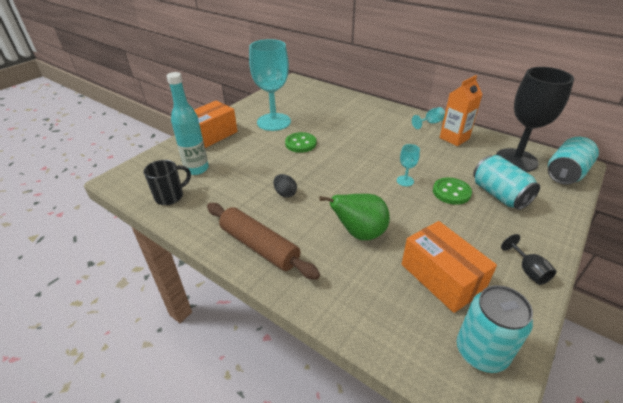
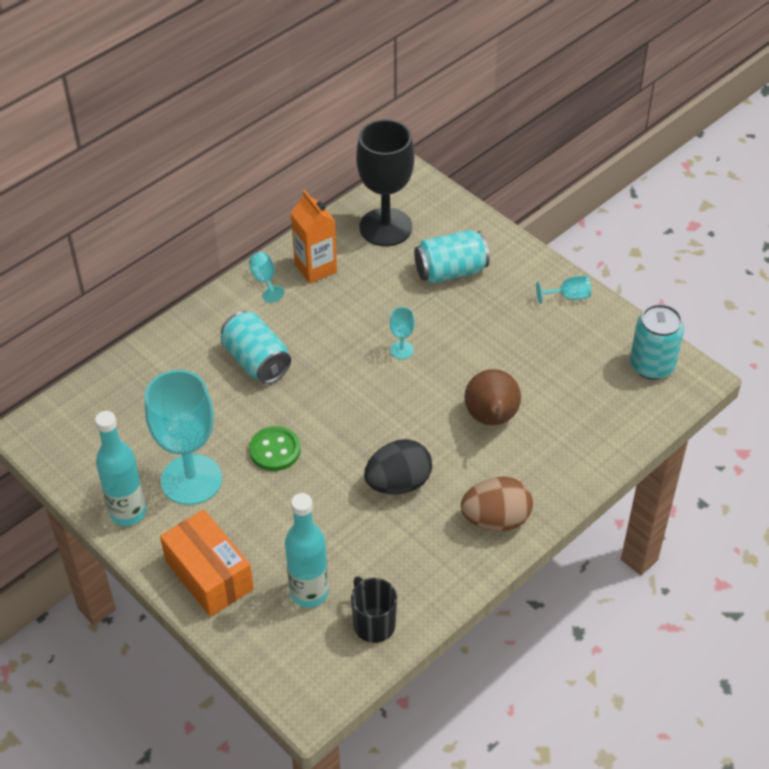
camera: 80 degrees left, 10 degrees up
brown rolling pin [207,203,320,280] -> brown egg [461,477,533,531]
black egg [274,174,297,198] -> black egg [364,439,432,495], size x1.80
green pear [319,194,390,240] -> brown pear [464,369,521,425]
orange box [402,221,497,313] -> none
green button [433,177,472,205] -> none
black goblet [501,234,556,285] -> turquoise goblet [536,276,591,304]
turquoise can [548,137,599,185] -> turquoise can moved to [221,311,291,384]
none -> turquoise bottle [95,411,146,526]

